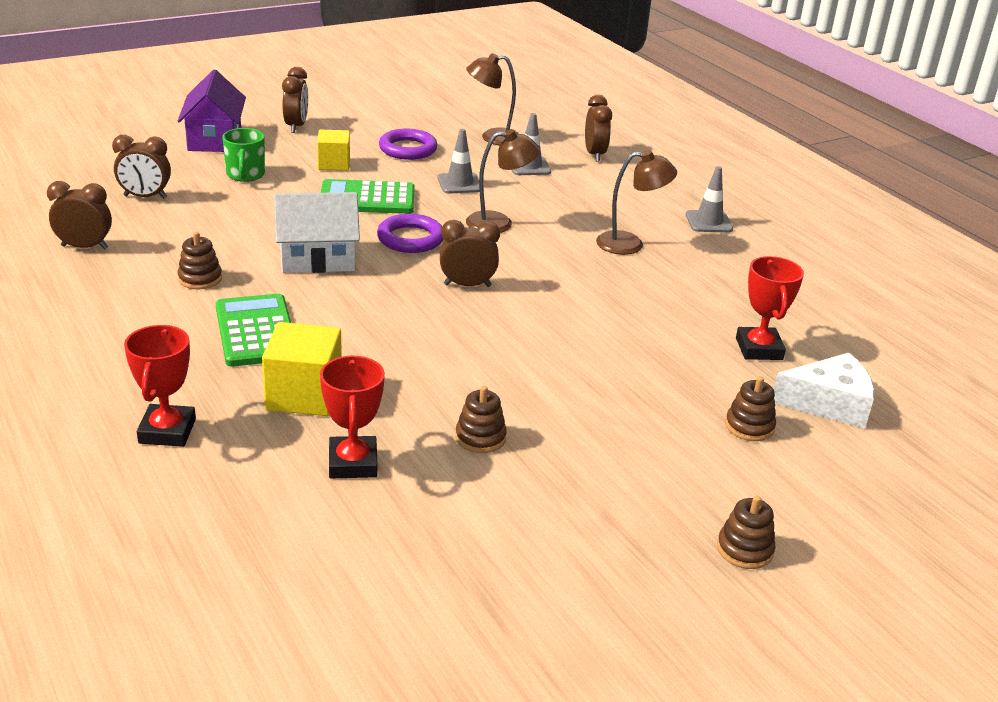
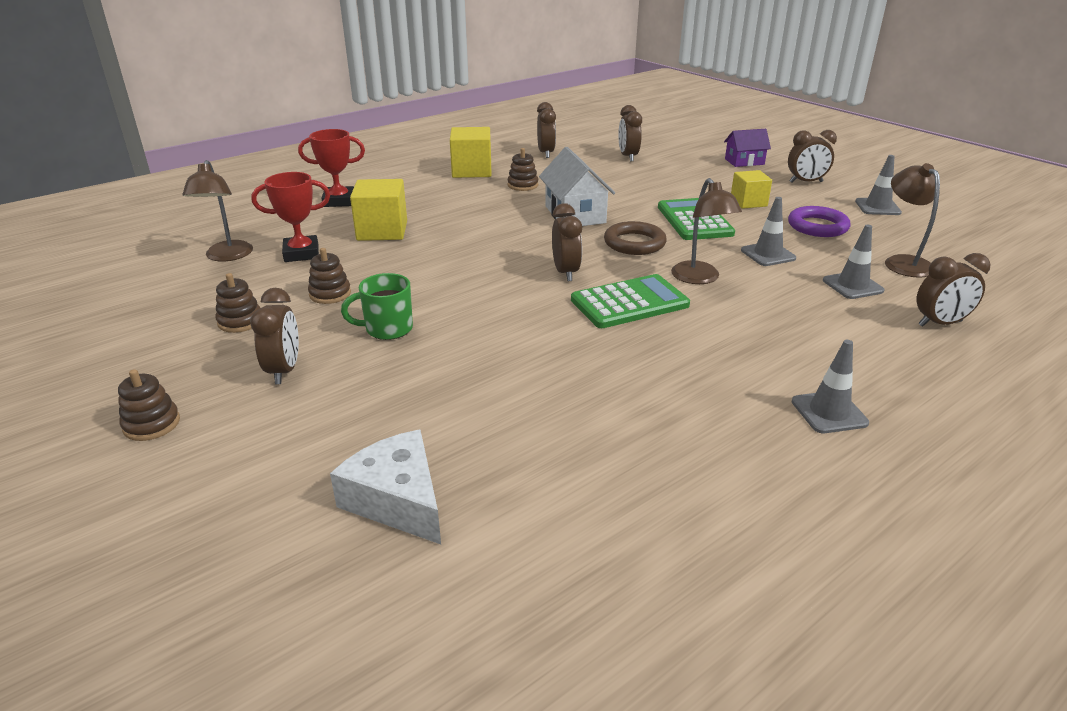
camera: 85 degrees right, 0 degrees up
purple house [178,69,246,152] -> purple house [724,129,771,167], size x0.64
green calculator [216,294,291,367] -> green calculator moved to [571,274,690,328]
green mug [222,128,265,182] -> green mug moved to [341,273,413,340]
purple ring [377,214,443,253] -> brown ring [604,221,667,255]
brown lamp [596,150,677,255] -> brown lamp moved to [182,160,253,261]
brown stacking toy [725,376,776,441] -> brown stacking toy moved to [215,273,260,333]
red trophy [736,256,804,360] -> none
white cheese [774,353,875,429] -> white cheese turned 150 degrees clockwise [330,430,441,544]
none -> brown clock [250,288,299,384]
none -> yellow cube [450,127,491,178]
none -> grey traffic cone [855,155,902,215]

